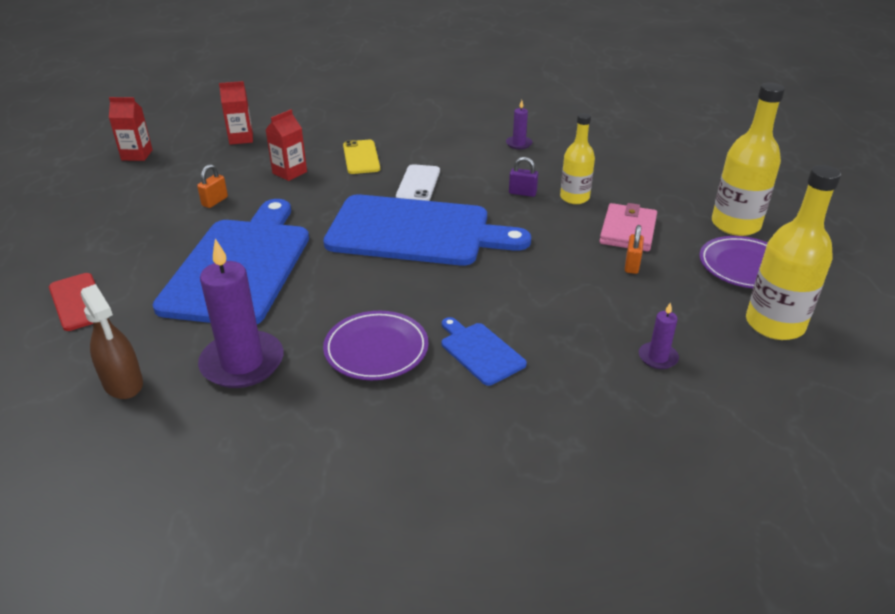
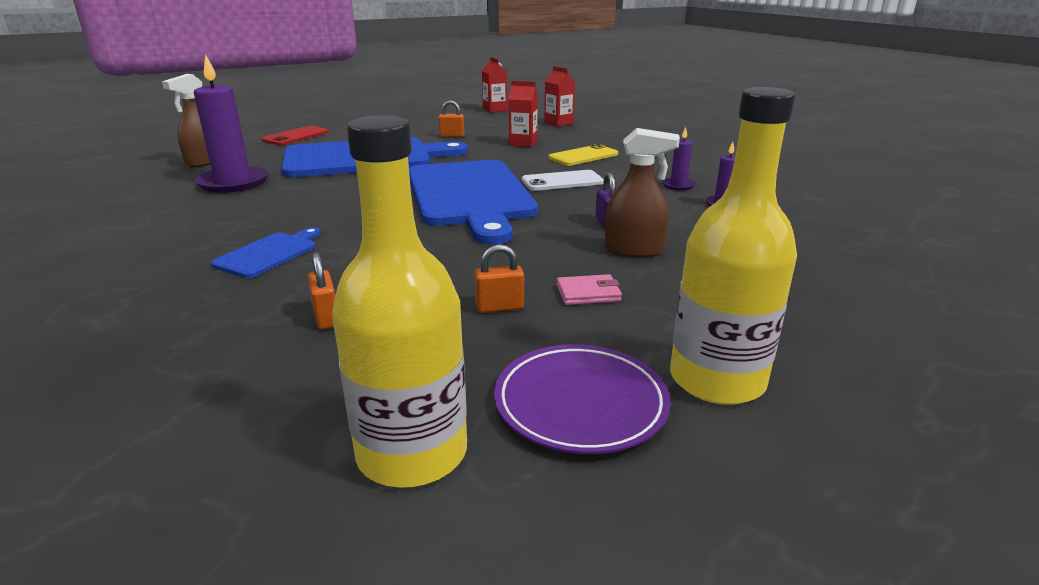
camera: 65 degrees right, 10 degrees down
purple plate [323,311,428,380] -> none
yellow bottle [560,113,595,204] -> brown spray bottle [604,128,680,258]
pink wallet [599,203,657,251] -> pink wallet [557,274,622,305], size x0.57
purple candle [639,302,679,369] -> purple candle moved to [662,127,696,191]
none -> orange padlock [308,252,335,330]

